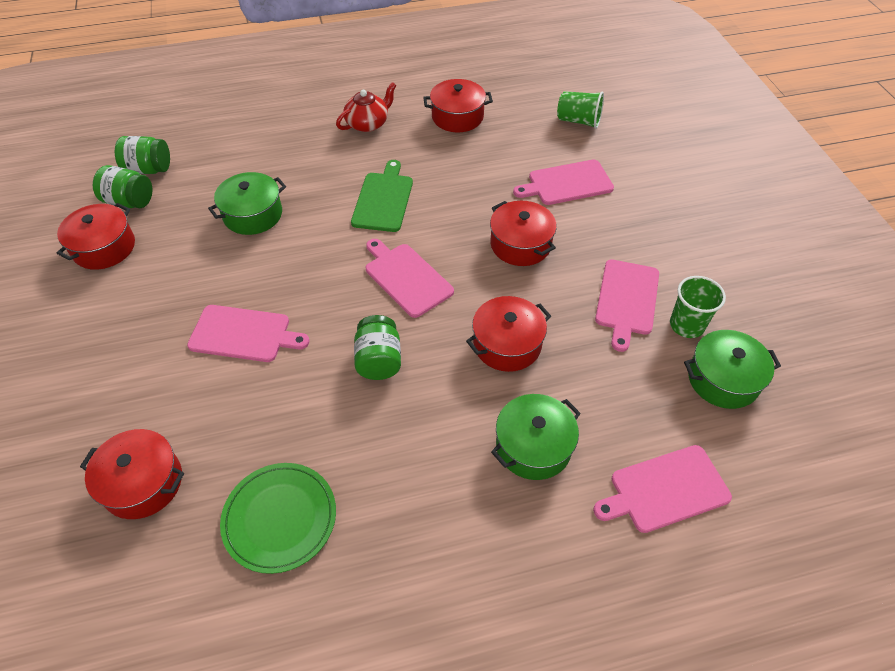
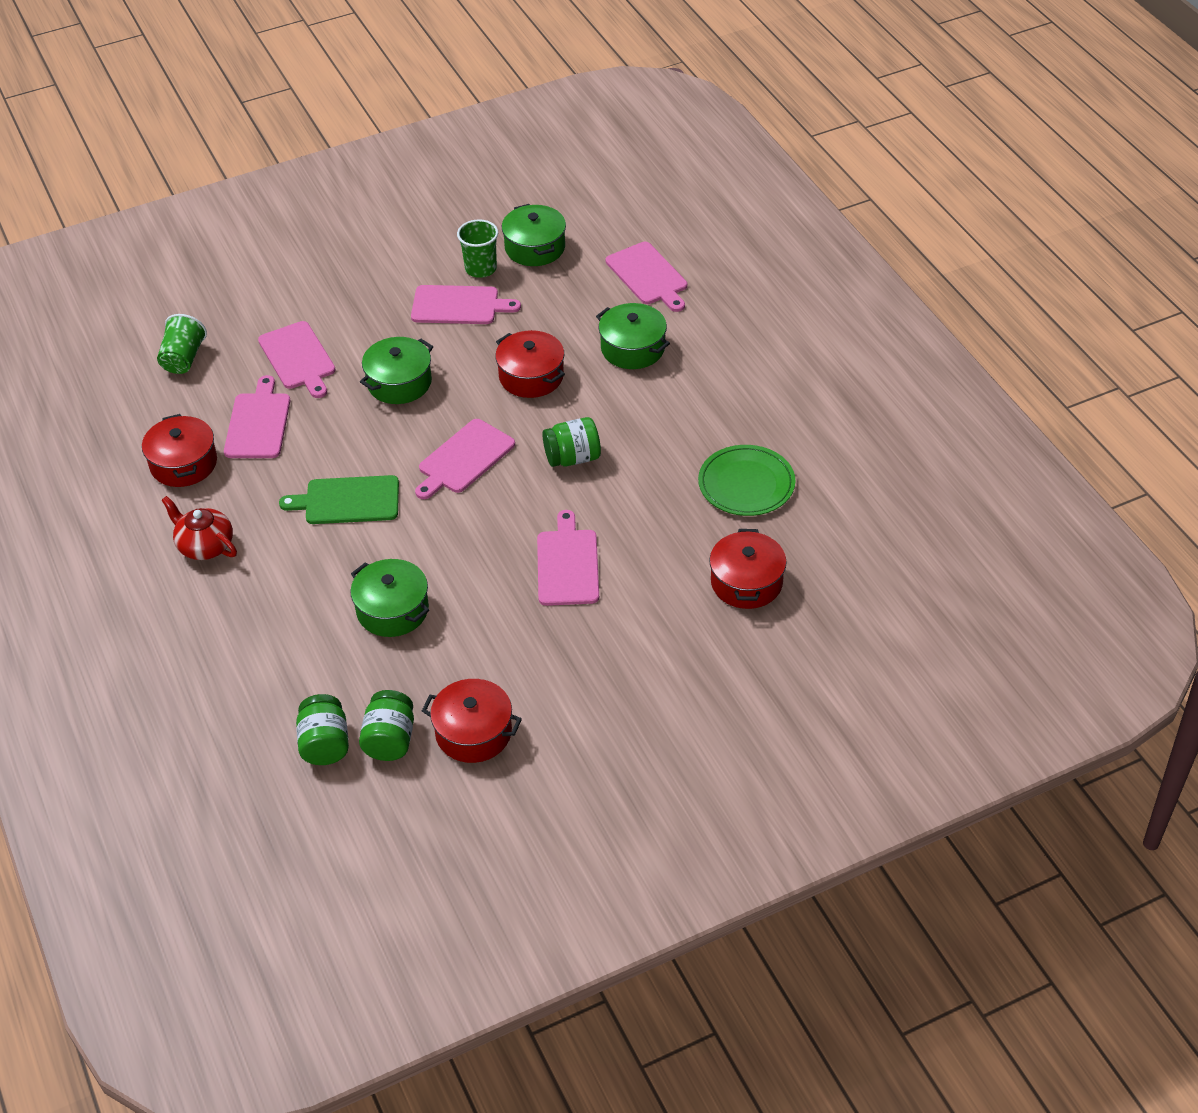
camera: 100 degrees left, 5 degrees down
red pot [490,201,557,266] -> green pot [360,337,433,404]
none -> pink cutting board [224,375,290,458]

